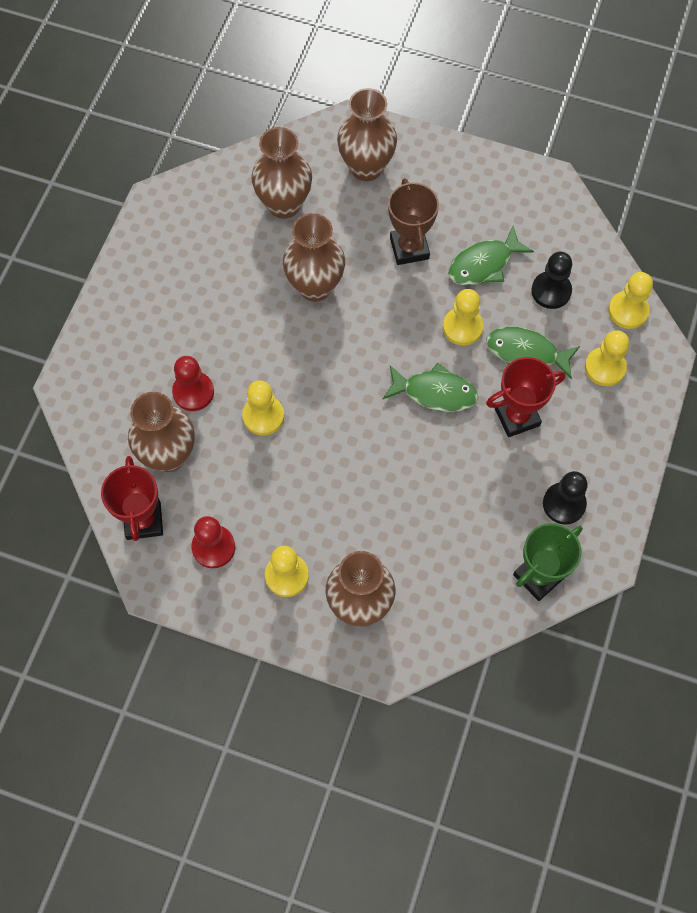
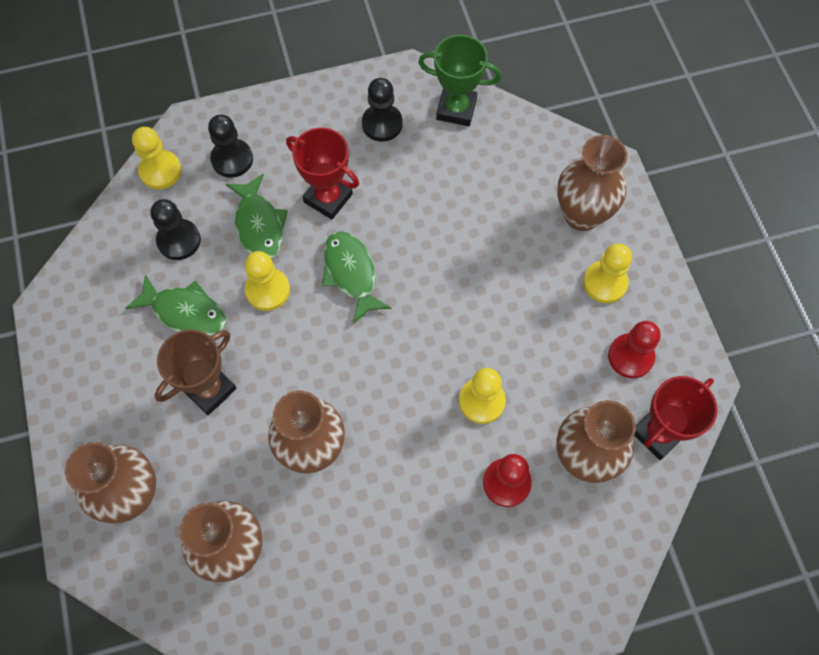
camera: 125 degrees left, 0 degrees up
yellow pawn [585,330,629,386] -> black pawn [208,115,253,178]

